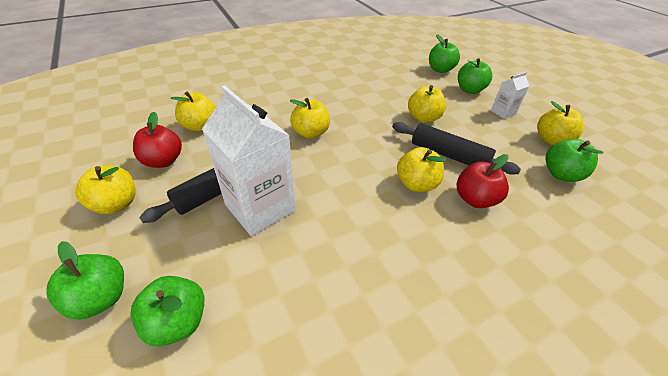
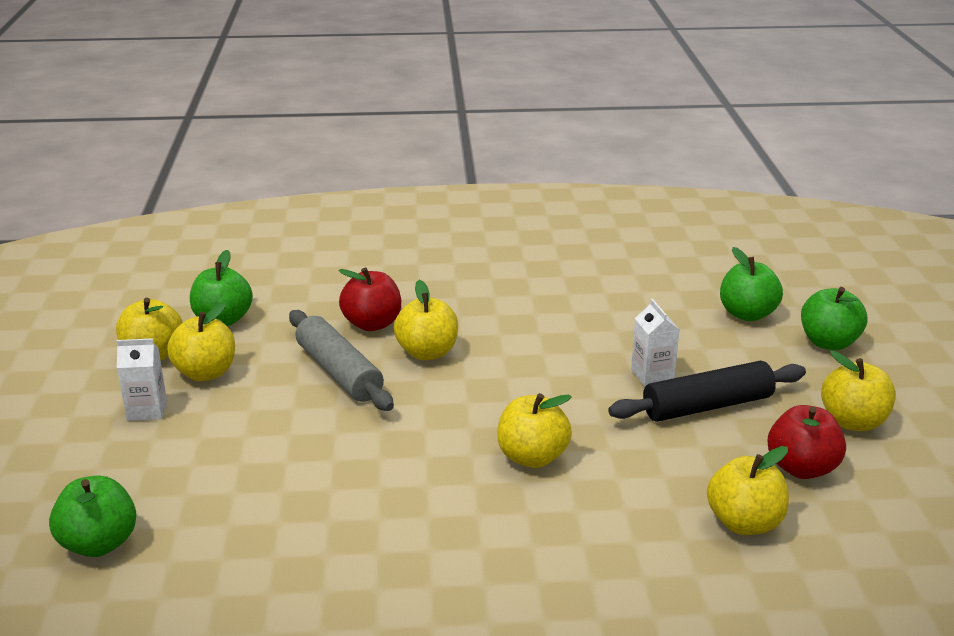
camera: 155 degrees left, 15 degrees down
white carton [202,85,295,236] -> white carton [631,299,680,386], size x0.47
black rolling pin [392,122,521,174] -> grey rolling pin [289,310,394,411]
yellow apple [408,85,446,123] -> yellow apple moved to [167,302,235,381]
green apple [458,58,492,94] -> none

